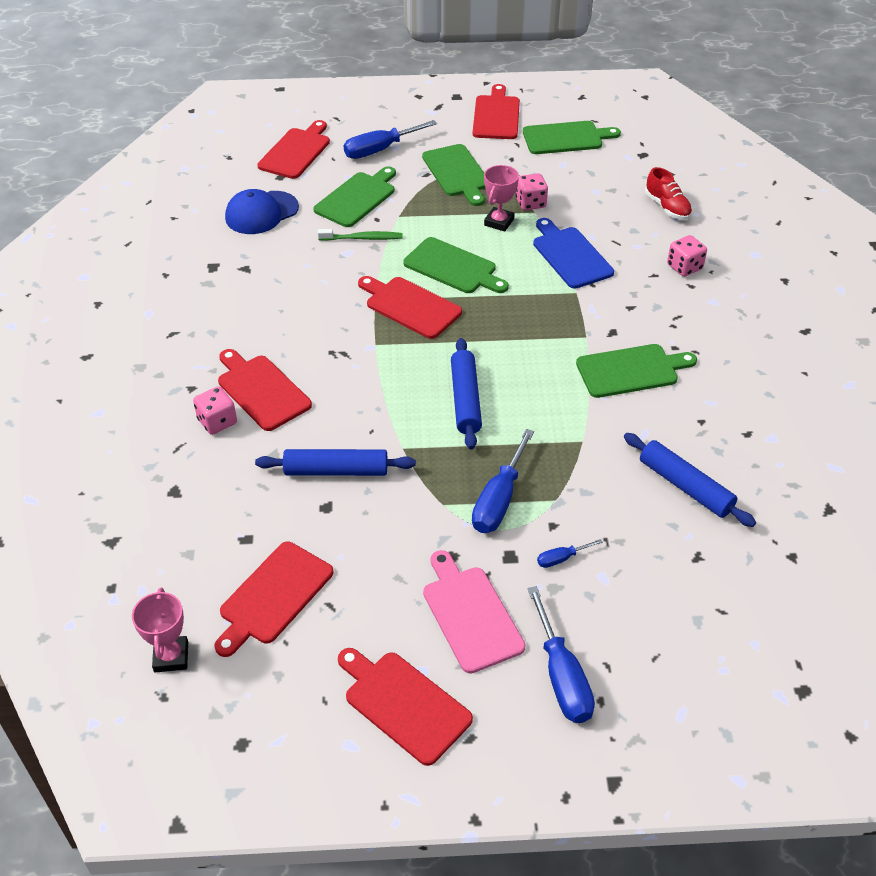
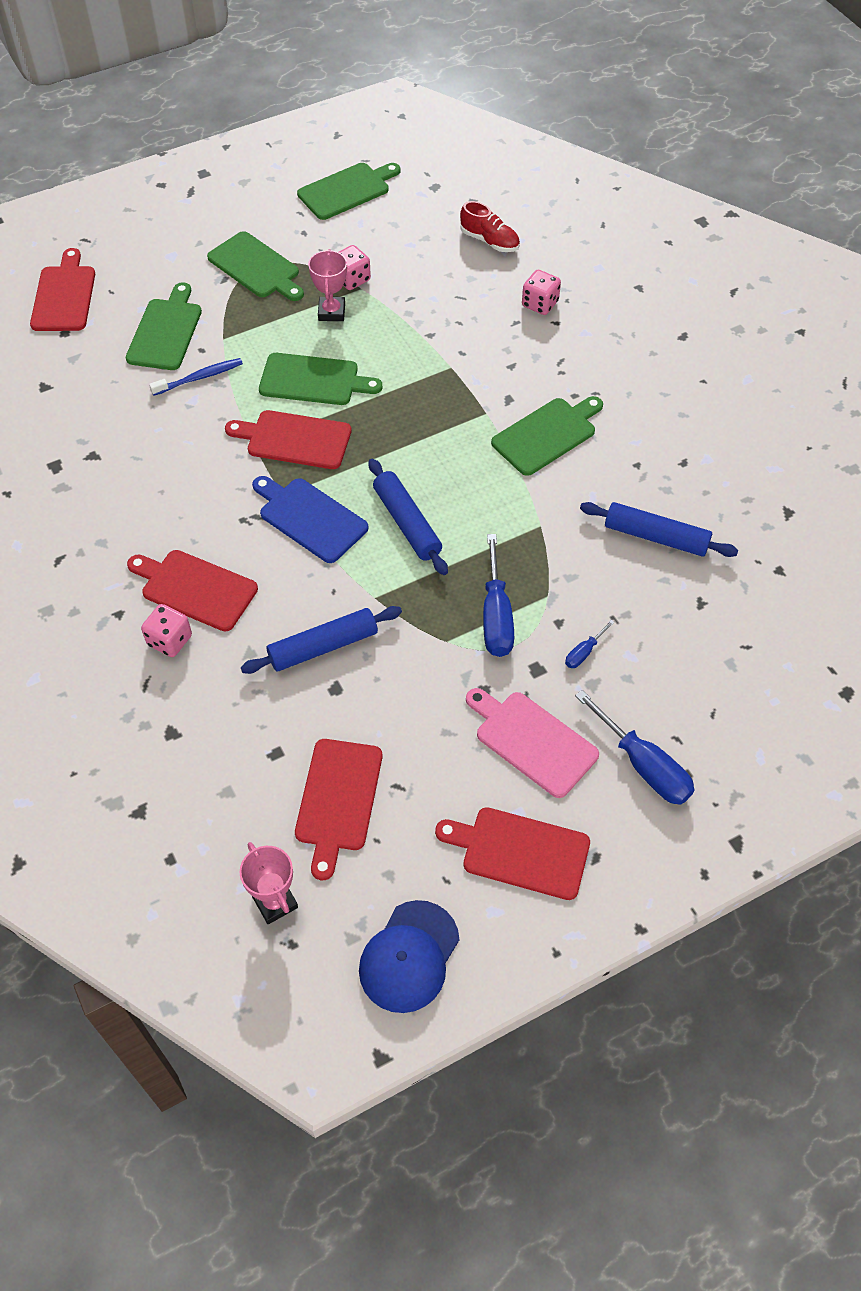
camera: 25 degrees left, 10 degrees up
blue cap [225,189,299,234] -> blue cap moved to [359,900,459,1013]
green toothbrush [318,229,403,241] -> blue toothbrush [149,358,243,396]
blue screwdriver [344,120,437,159] -> none
red cutting board [473,84,520,139] -> none
blue cutting board [533,218,614,288] -> blue cutting board moved to [252,476,369,563]

